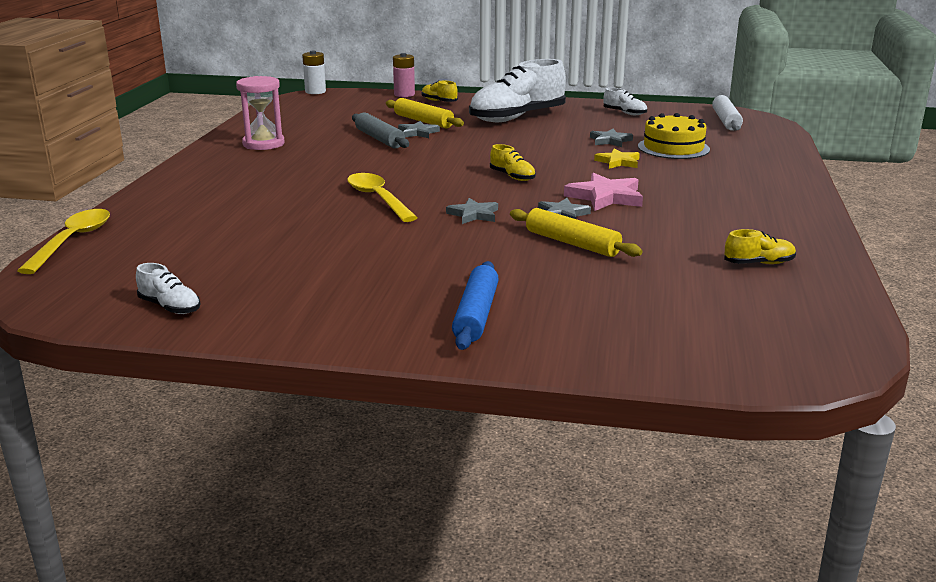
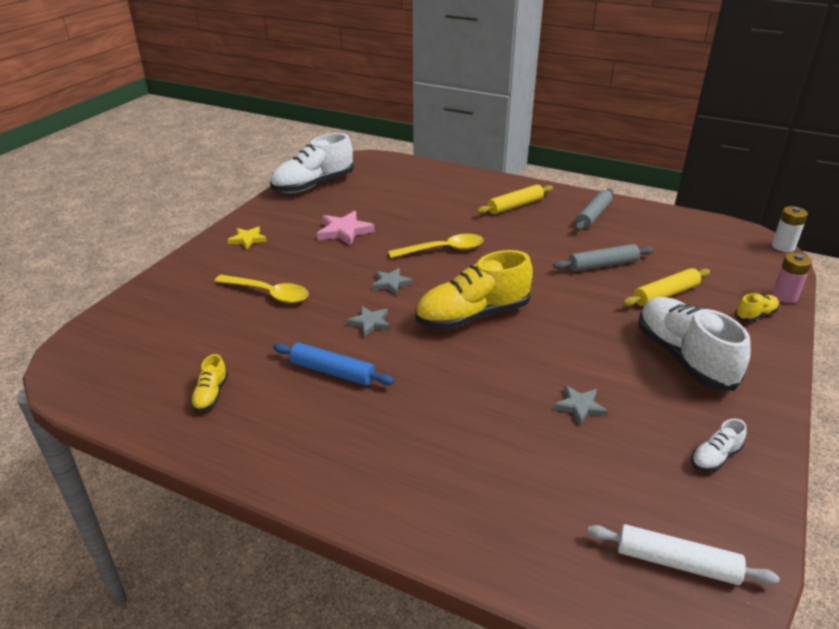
camera: 105 degrees right, 10 degrees up
yellow spoon [17,209,110,274] -> yellow spoon moved to [214,275,309,303]
white shoe [136,263,201,314] -> white shoe [270,133,354,193], size x2.29
pink hourglass [236,76,284,150] -> grey rolling pin [575,188,613,231]
grey star [398,121,440,138] -> none
blue rolling pin [452,261,498,350] -> blue rolling pin moved to [273,343,394,385]
yellow shoe [490,144,536,181] -> yellow shoe [415,250,533,330], size x2.29
yellow rolling pin [510,208,643,257] -> yellow rolling pin moved to [477,185,553,214]
pink star [564,173,643,211] -> pink star moved to [317,211,375,246]
yellow star [594,148,640,169] -> yellow star moved to [227,227,267,250]
yellow cake [638,113,710,159] -> none

